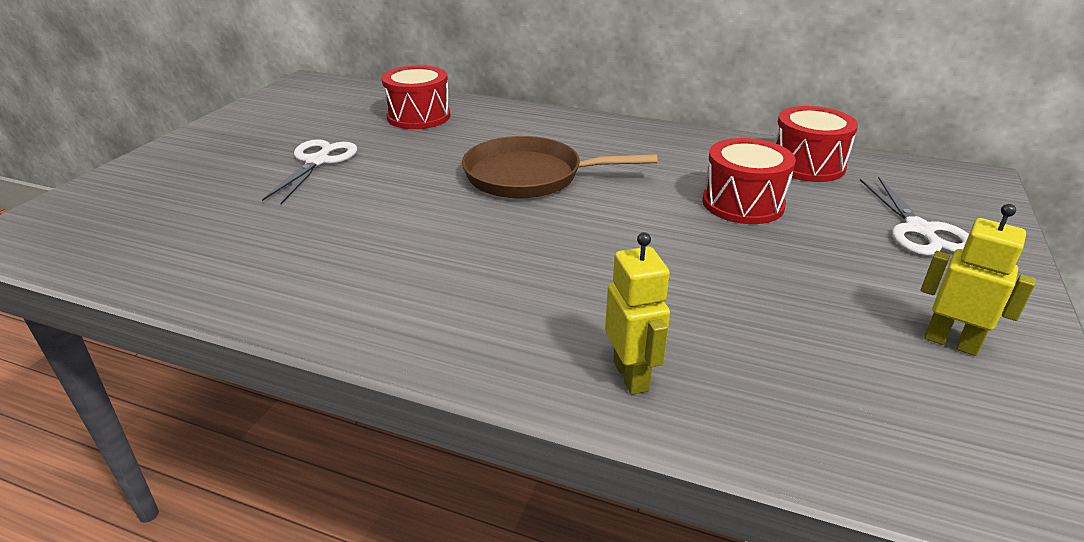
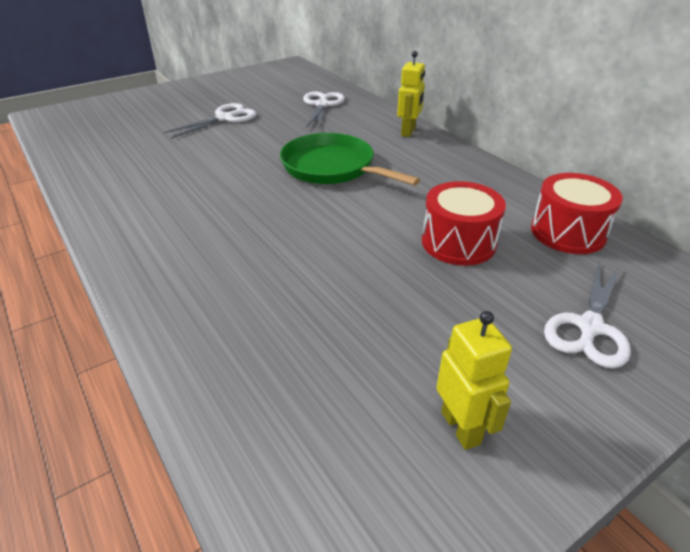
camera: 35 degrees right, 5 degrees up
red drum [382,65,451,129] -> white scissors [303,91,345,129]
brown pan [462,136,657,198] -> green pan [280,133,420,186]
yellow robot [605,232,670,395] -> yellow robot moved to [397,51,425,137]

